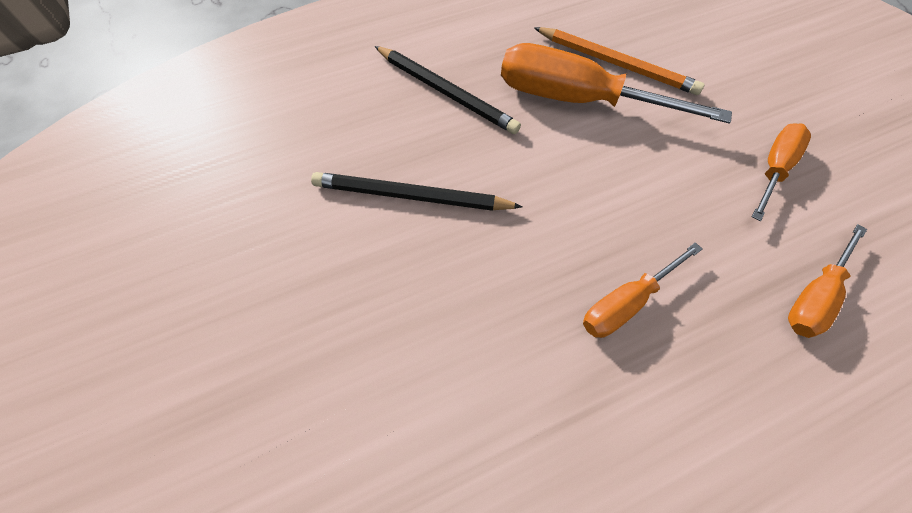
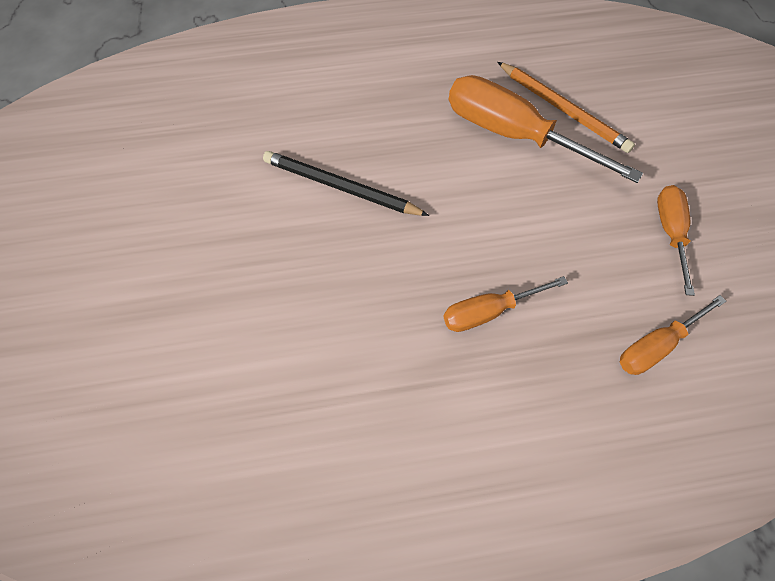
camera: 15 degrees right, 0 degrees up
black pencil [375,46,521,134] -> none
orange screwdriver [752,123,811,221] -> orange screwdriver turned 45 degrees counterclockwise [657,185,695,296]

